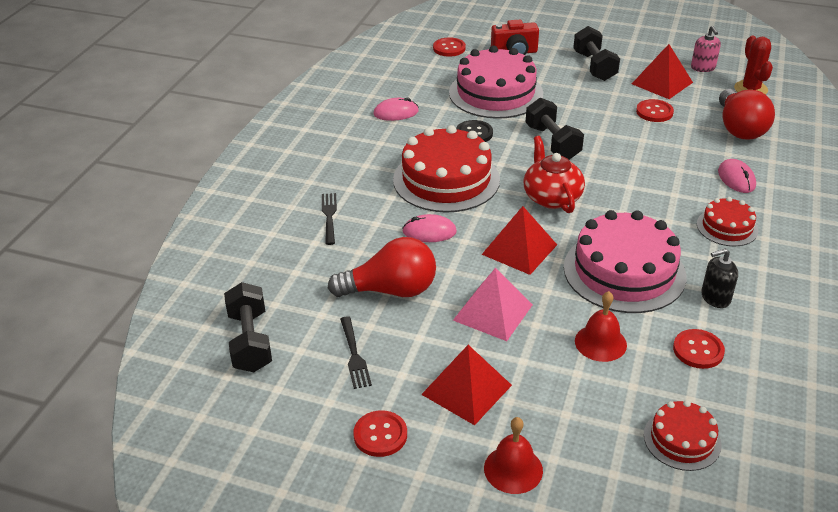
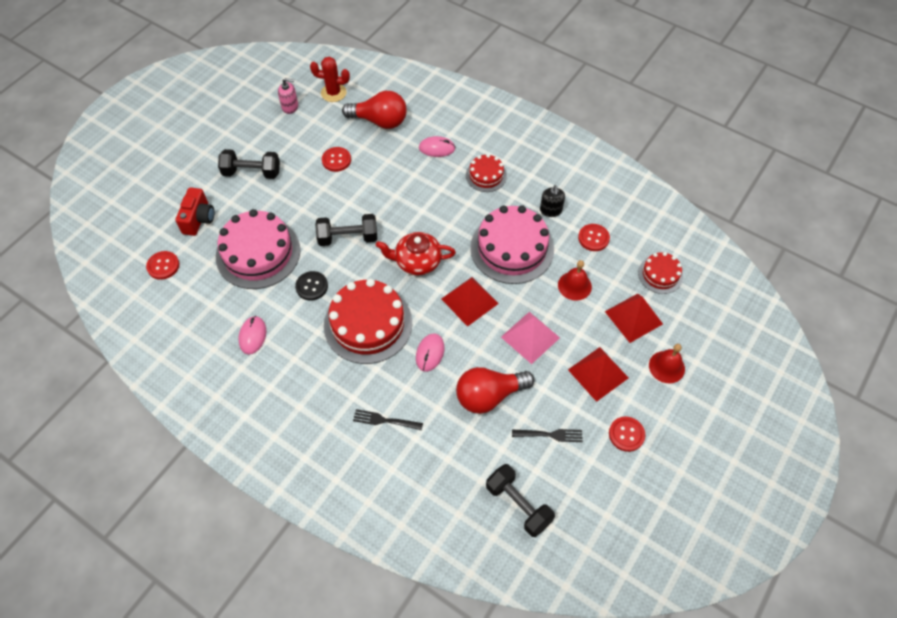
camera: 75 degrees left, 20 degrees up
black dumbbell [224,282,272,372] -> black dumbbell turned 45 degrees clockwise [486,464,555,537]
red light bulb [328,237,436,297] -> red light bulb turned 120 degrees counterclockwise [456,367,535,414]
red pyramid [632,44,693,99] -> red pyramid moved to [605,293,663,343]

